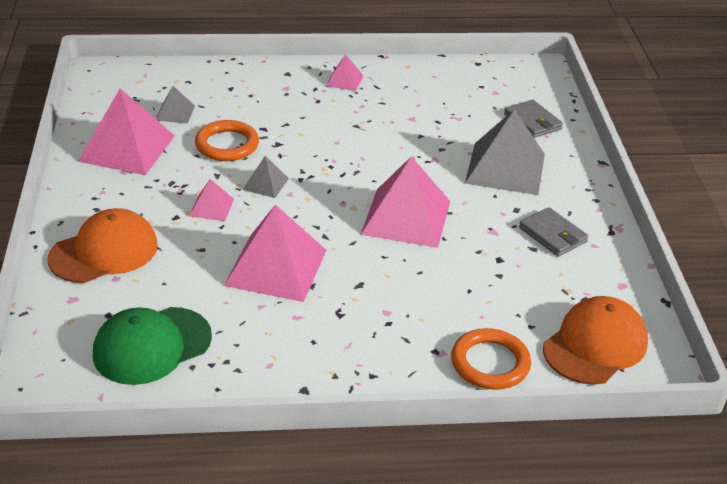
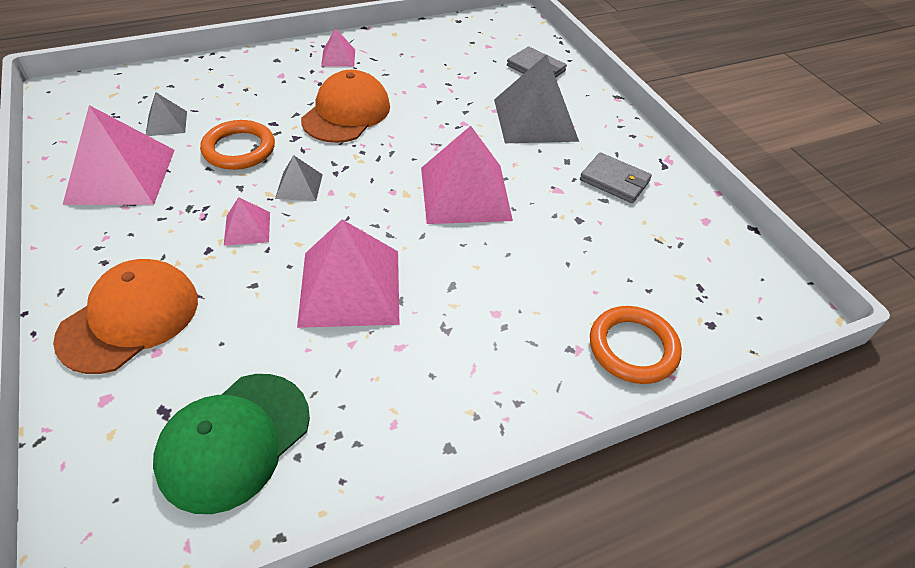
camera: 20 degrees left, 10 degrees up
orange cap [543,296,648,385] -> orange cap moved to [301,70,390,143]

